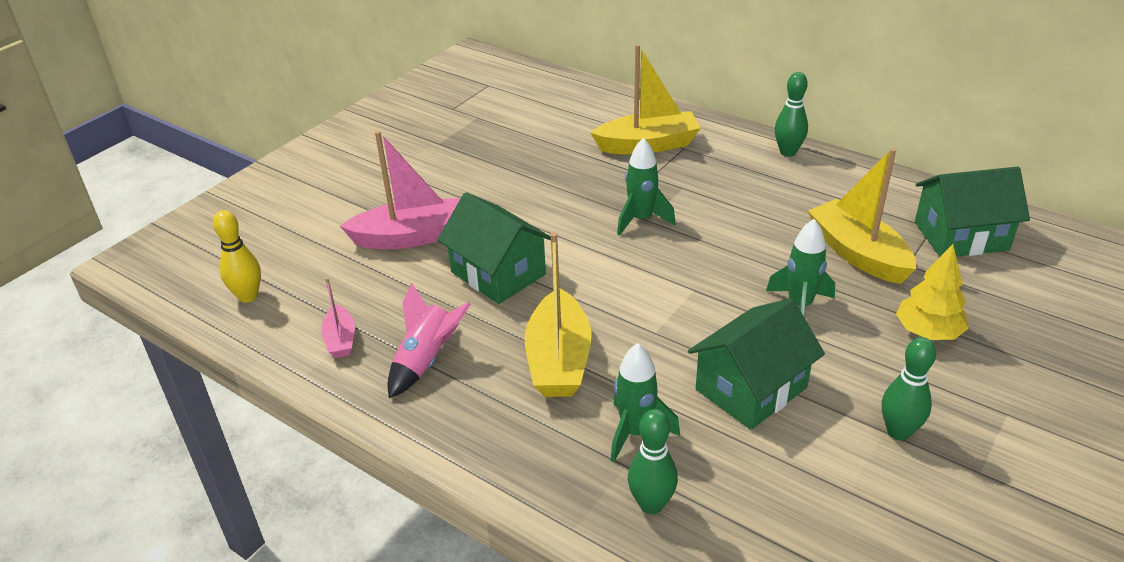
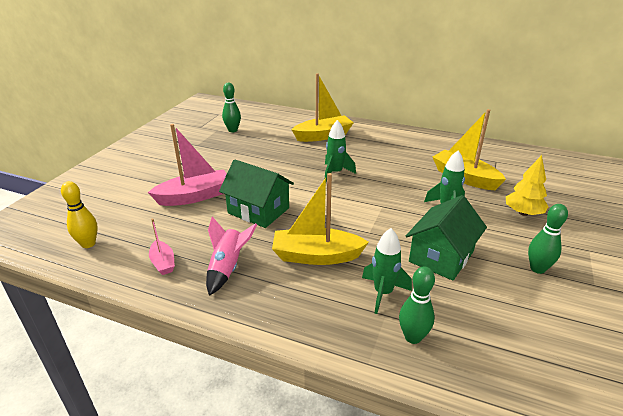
camera: 15 degrees left, 5 degrees down
yellow boat [525,232,592,397] -> yellow boat turned 105 degrees clockwise [272,173,369,265]
green bowling pin [775,72,808,157] -> green bowling pin moved to [222,83,241,132]
green house [915,167,1030,257] -> none

